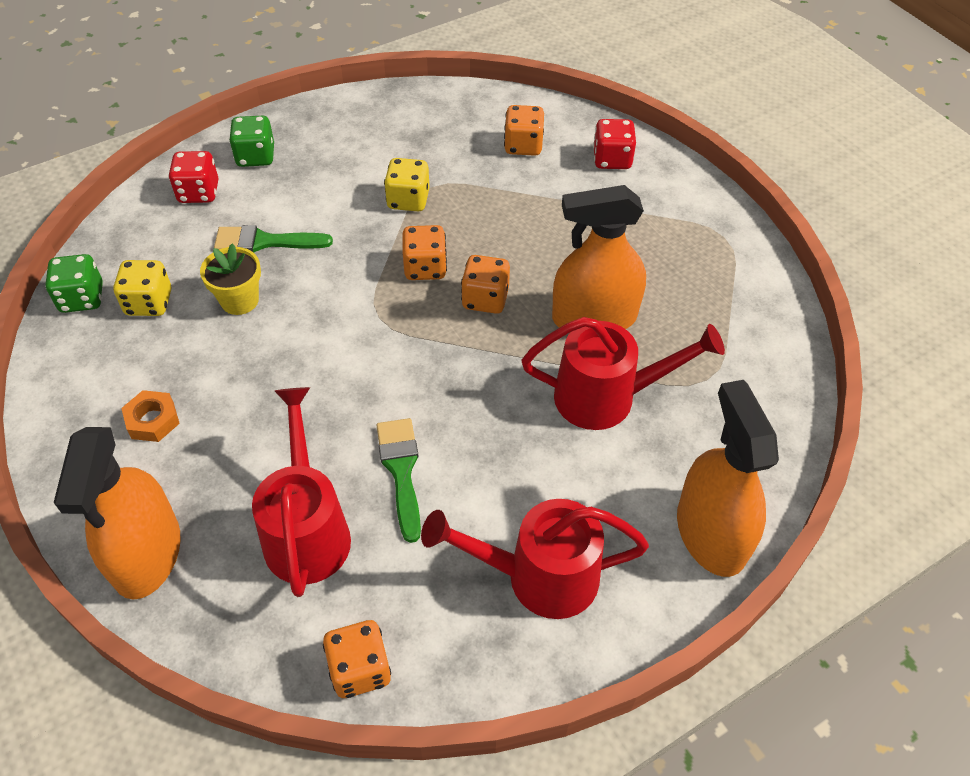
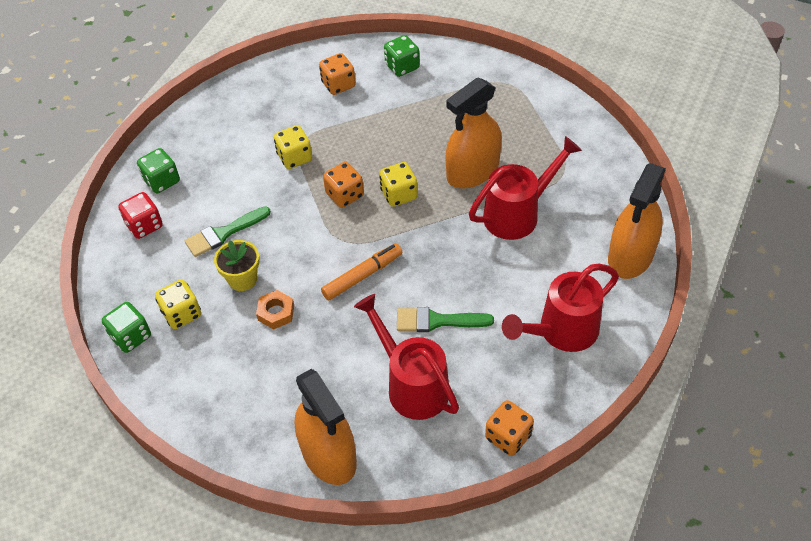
camera: 30 degrees left, 0 degrees up
orange nut [121,390,180,442] -> orange nut moved to [256,290,294,330]
green brush [376,418,421,543] -> green brush turned 45 degrees counterclockwise [397,307,494,332]
orange dice [461,255,510,314] -> yellow dice [379,162,418,207]
red dice [593,119,636,169] -> green dice [384,35,420,77]
orange spray bottle [677,380,779,577] -> orange spray bottle turned 105 degrees counterclockwise [608,163,666,279]
none -> orange marker [321,243,402,301]

